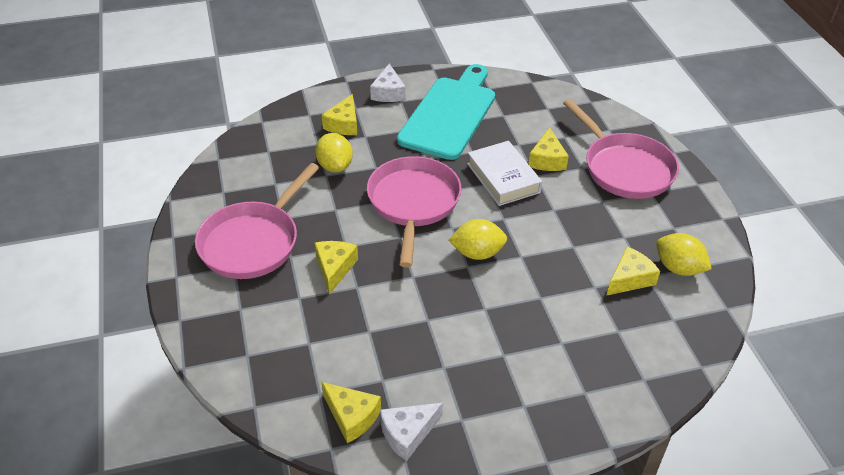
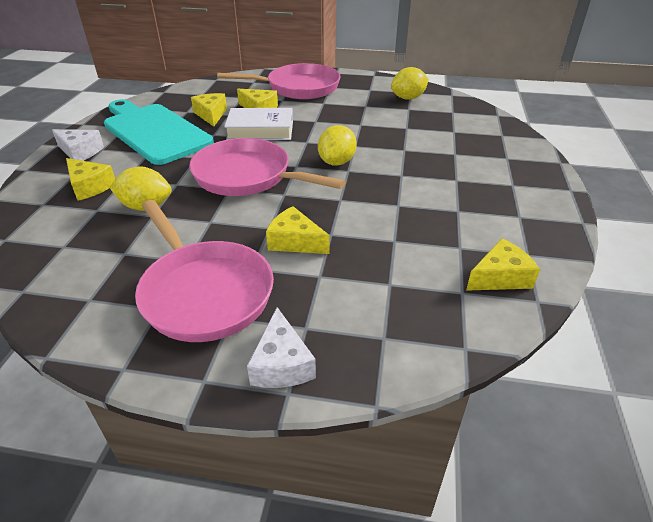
camera: 65 degrees left, 5 degrees down
white cheese [380,403,443,461] -> white cheese moved to [247,307,316,388]
yellow cheese [606,247,660,296] -> yellow cheese moved to [191,93,227,127]

